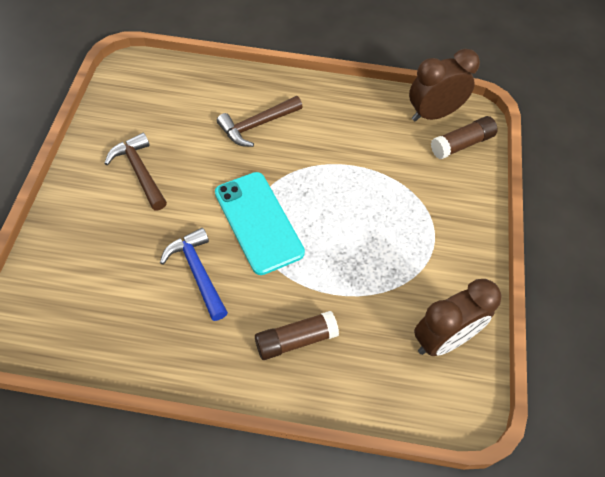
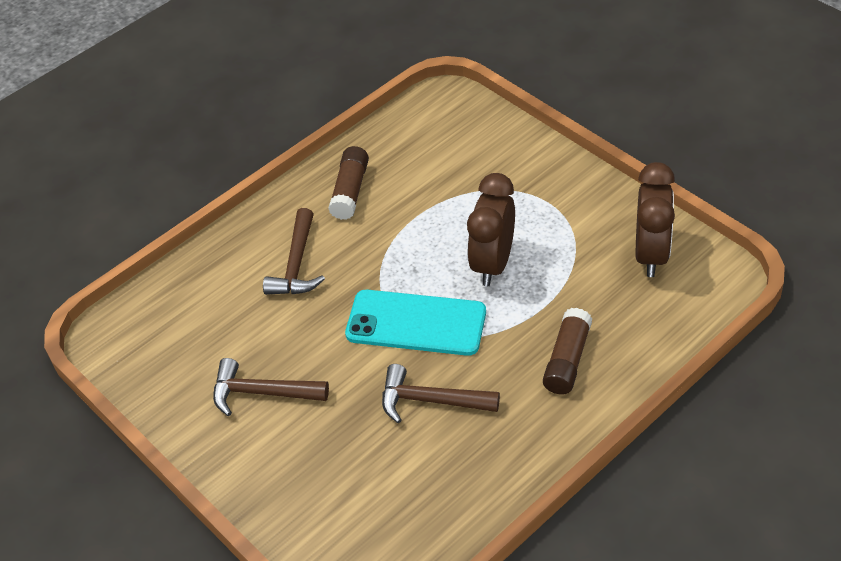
camera: 45 degrees left, 10 degrees down
blue hammer [160,228,228,321] -> brown hammer [382,364,500,423]
brown clock [409,49,480,122] -> brown clock moved to [467,173,515,286]
brown glue stick [431,116,498,159] -> brown glue stick moved to [328,146,369,220]

